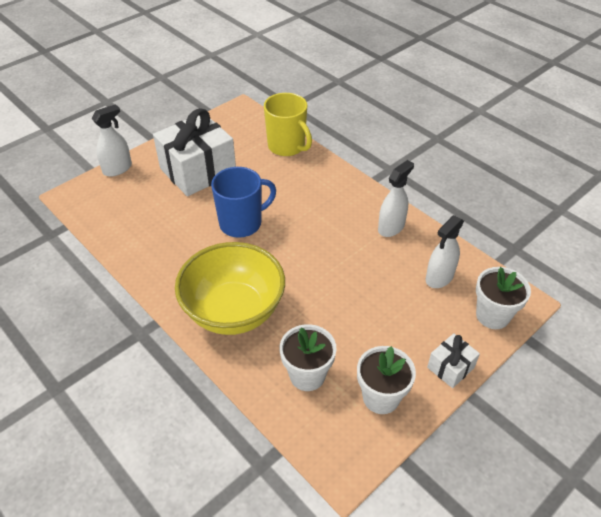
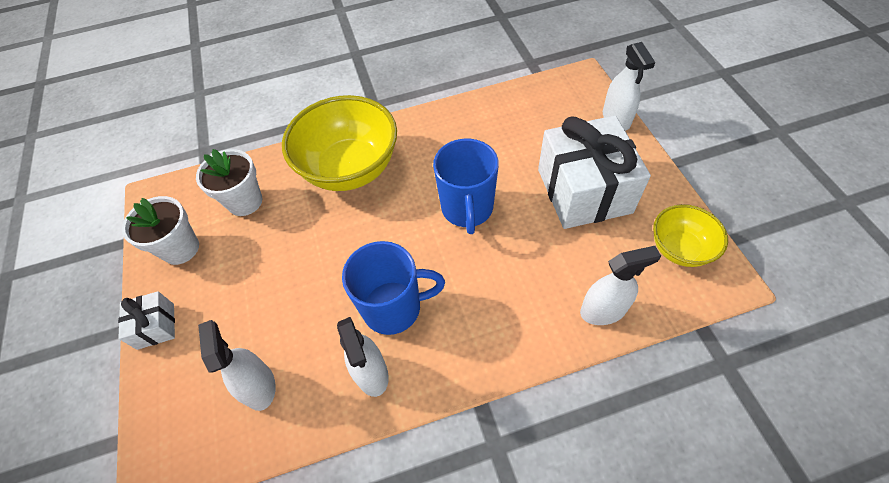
camera: 120 degrees right, 10 degrees up
yellow mug [264,93,312,156] -> white spray bottle [580,246,661,325]
white flower pot [476,267,531,329] -> none
none -> blue mug [342,241,445,335]
none -> yellow bowl [653,204,728,267]

